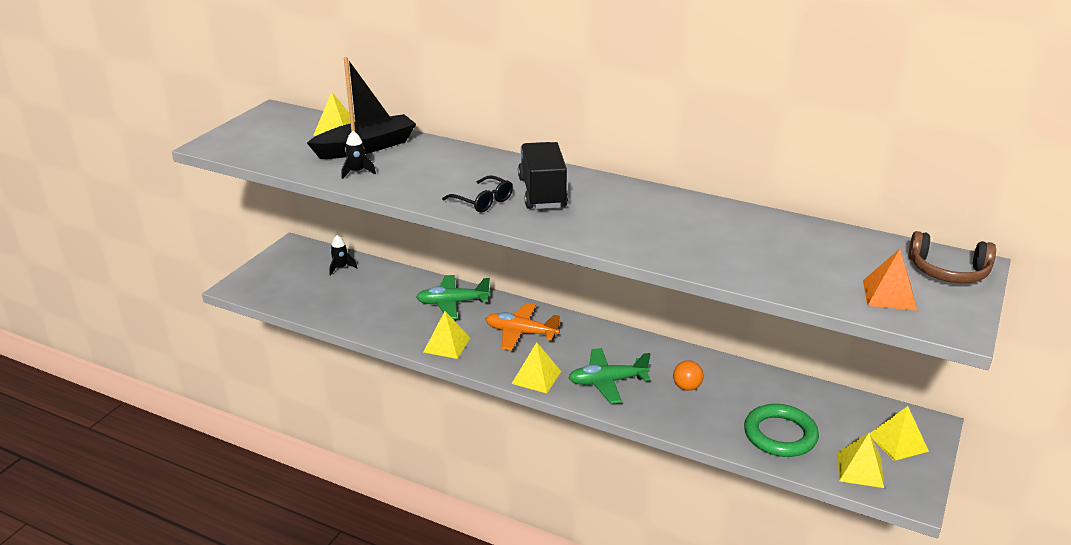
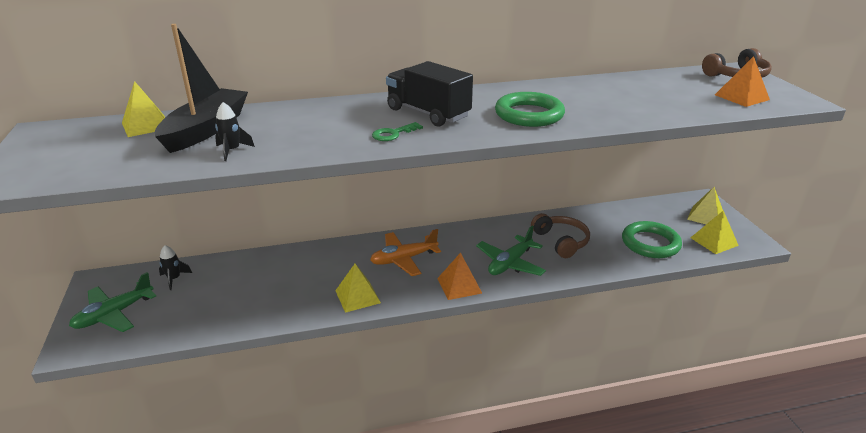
camera: 40 degrees left, 0 degrees up
green plane [416,275,490,319] -> green plane moved to [69,272,156,332]
black glasses [442,175,513,212] -> green key [372,122,423,141]
yellow pyramid [512,342,561,393] -> orange pyramid [437,252,482,300]
orange ball [673,360,704,391] -> brown headphones [531,213,590,258]
none -> green ring [495,92,565,127]

